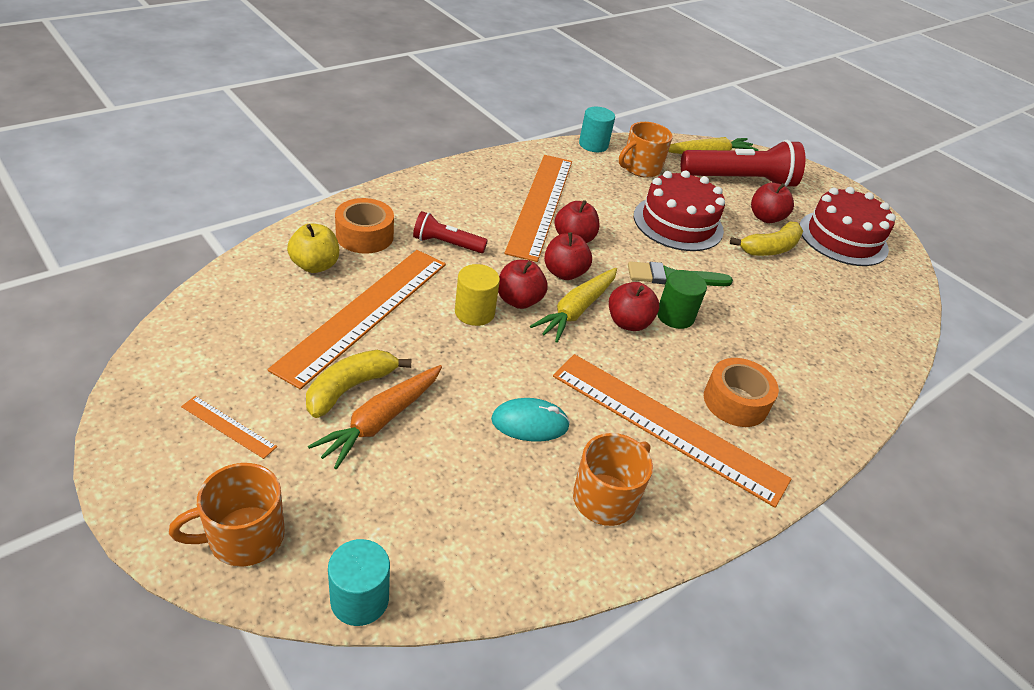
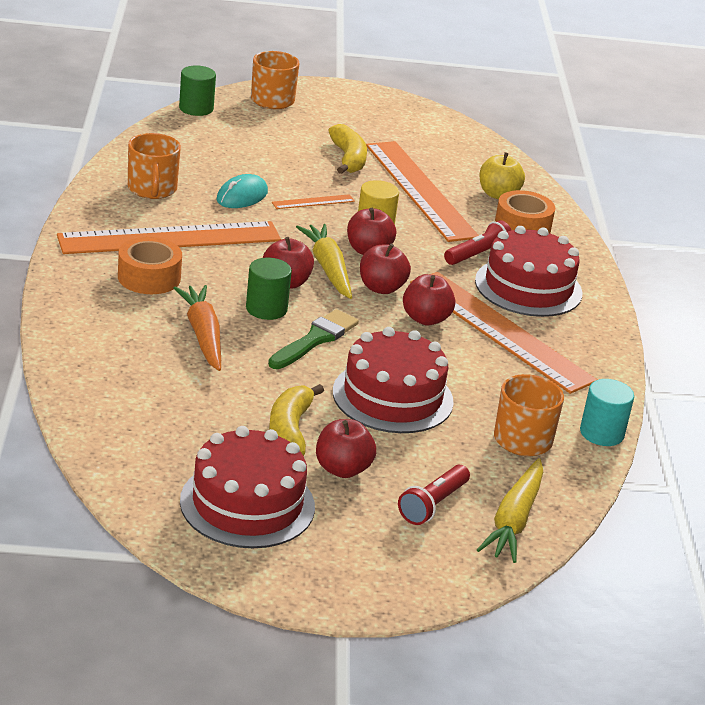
camera: 130 degrees right, 10 degrees down
orange ruler [181,396,277,459] -> orange ruler moved to [272,194,355,209]
orange carrot [308,365,442,469] -> orange carrot moved to [173,285,221,371]
turquoise cylinder [328,539,390,626] -> green cylinder [179,65,216,116]
red flashlight [681,140,805,187] -> red flashlight [398,465,470,525], size x0.52
none -> red cake [475,226,583,317]

